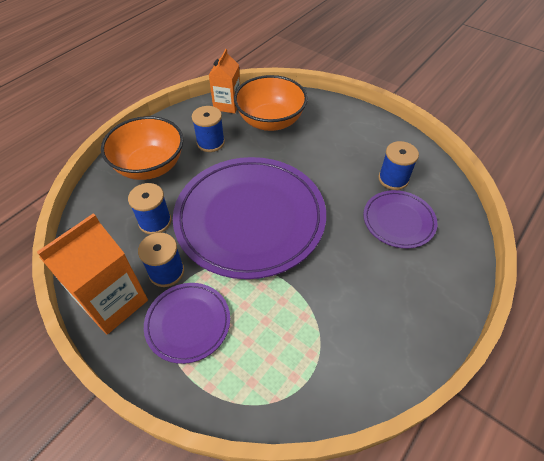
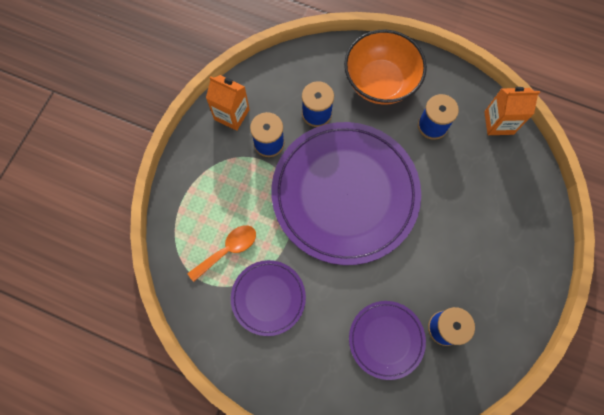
camera: 75 degrees right, 20 degrees up
orange carton [37,213,148,334] -> orange carton [206,75,250,131], size x0.65
purple plate [144,283,230,364] -> purple plate moved to [231,260,306,336]
orange bowl [234,75,308,131] -> none
none -> orange spoon [187,225,256,282]

